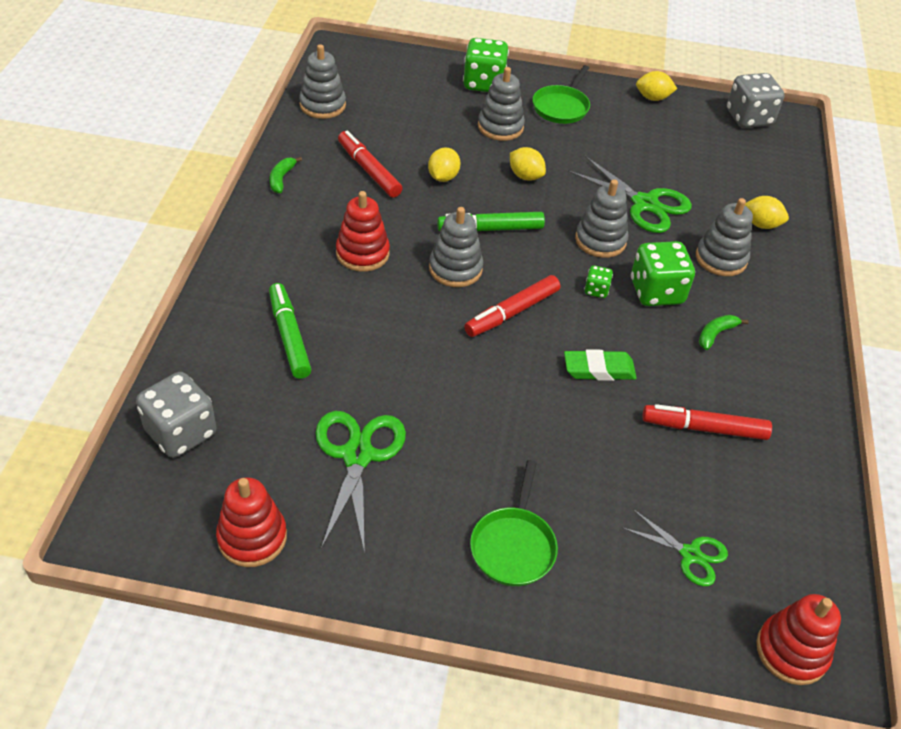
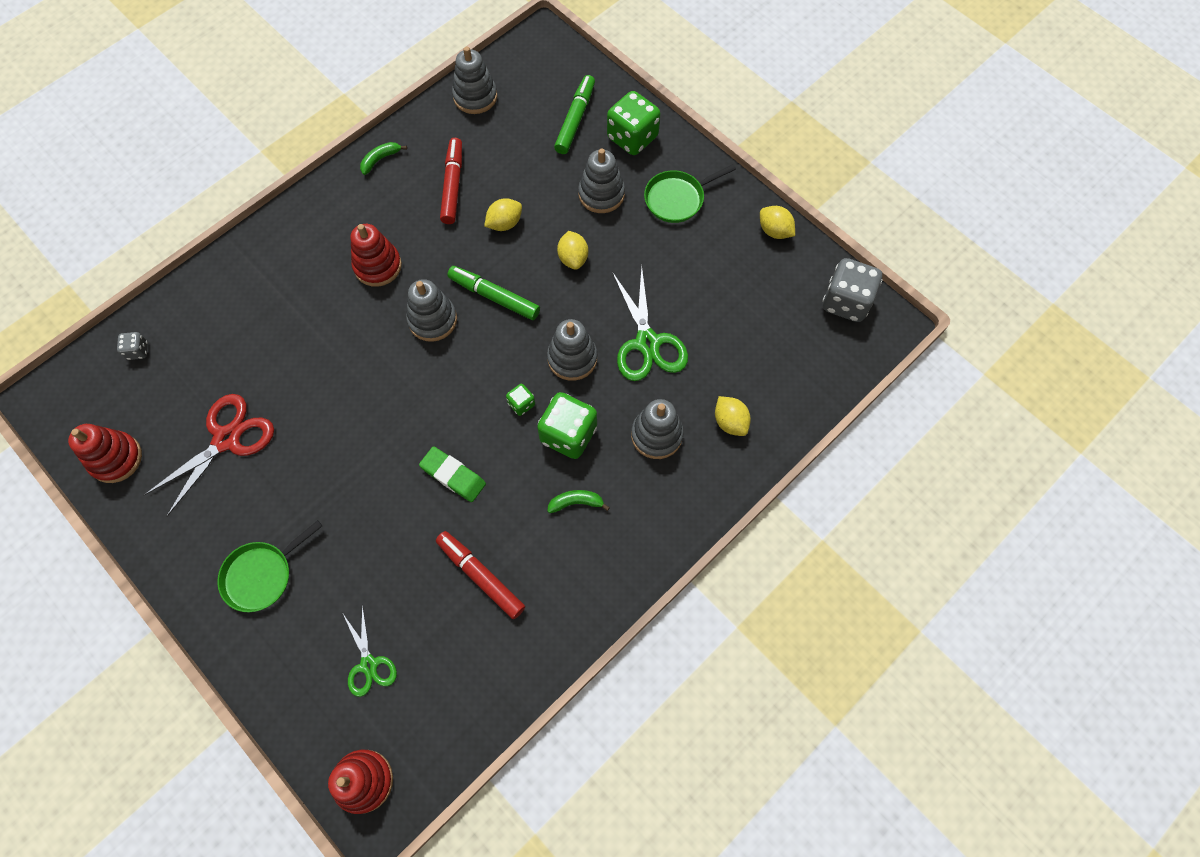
camera: 40 degrees right, 20 degrees up
grey dice [136,372,216,458] -> grey dice [117,332,148,360], size x0.48
green marker [269,283,311,379] -> green marker moved to [554,75,595,154]
green scissors [316,411,406,554] -> red scissors [144,394,274,517]
red marker [464,275,560,337] -> none

